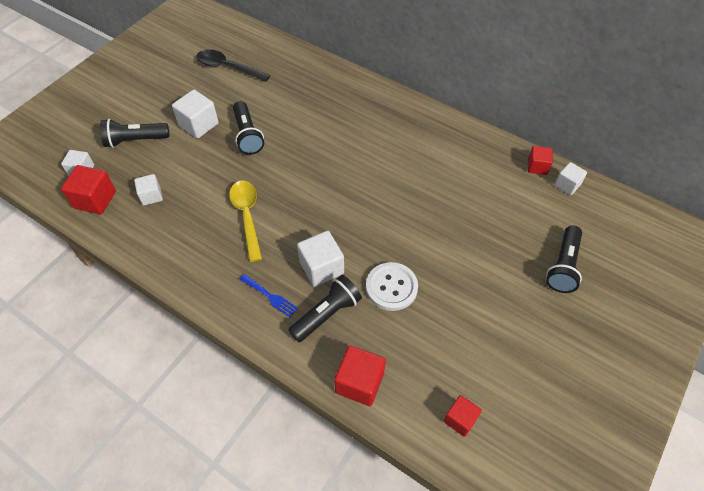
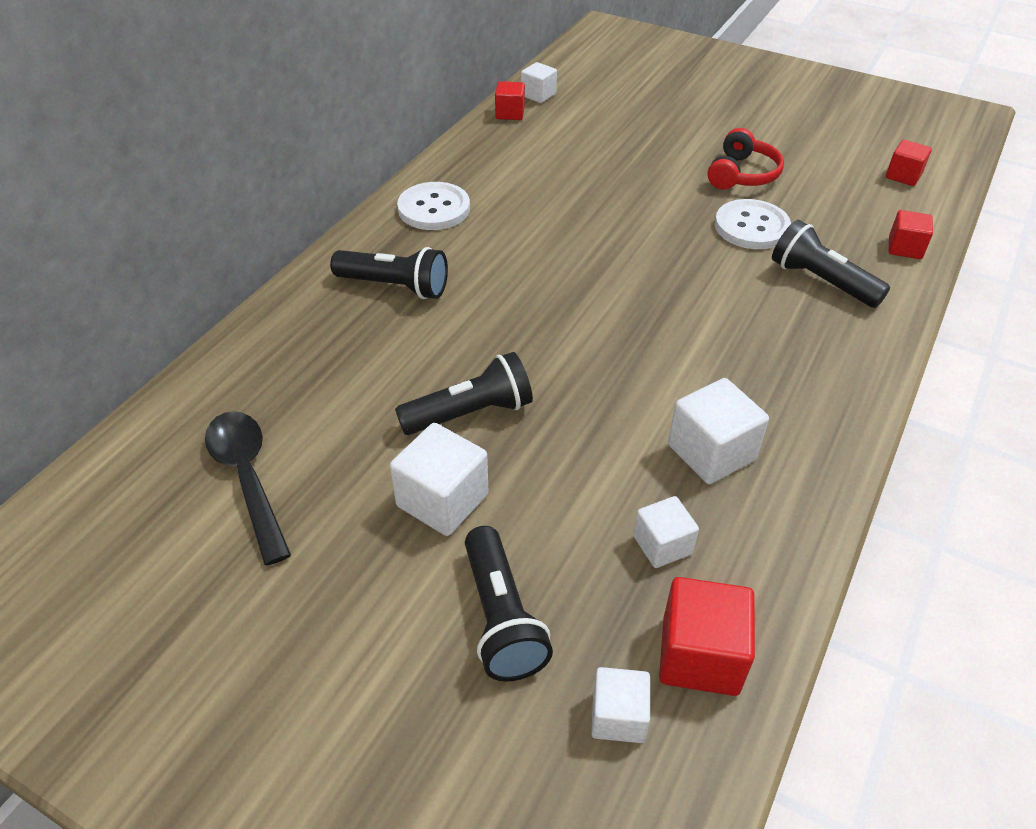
camera: 95 degrees left, 10 degrees down
black spoon [196,49,270,82] -> black spoon turned 135 degrees clockwise [205,411,291,565]
yellow spoon [229,181,262,262] -> none
blue fork [239,274,298,317] -> none
white cube [297,231,344,287] -> white cube moved to [668,378,769,484]
red cube [334,345,386,406] -> red cube [889,210,933,259], size x0.63
black flashlight [546,225,582,293] -> black flashlight moved to [330,247,448,299]
none -> white button [397,182,470,230]
none -> red headphones [708,128,784,190]

